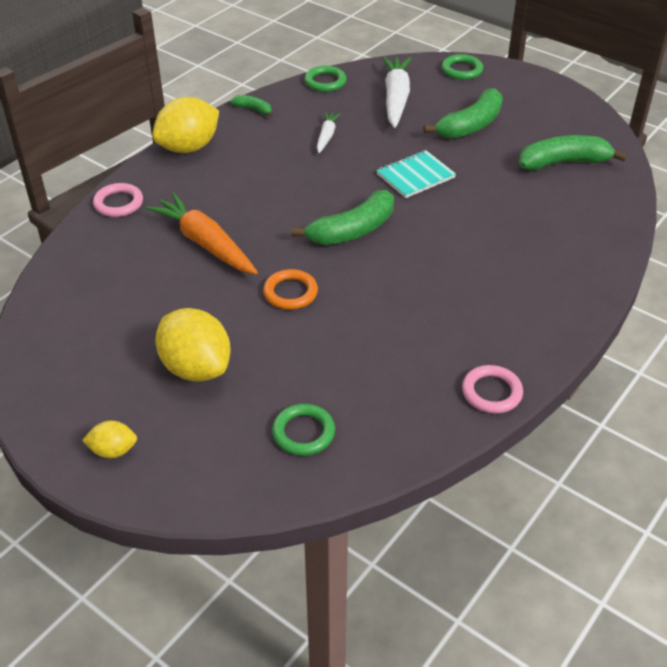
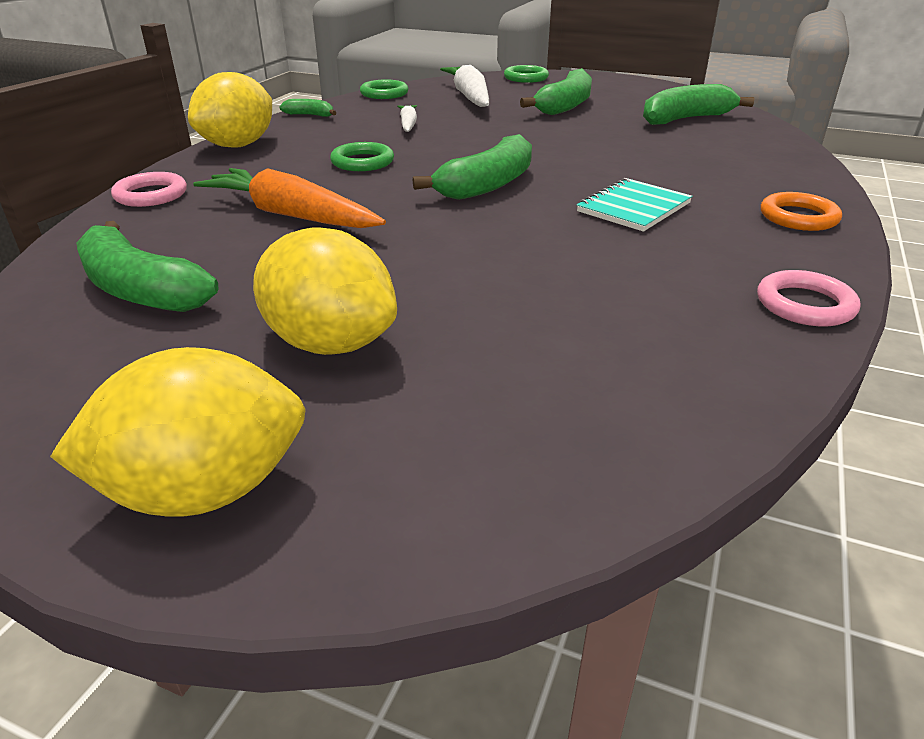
camera: 15 degrees left, 10 degrees down
yellow lemon [82,421,137,458] -> yellow lemon [50,347,306,517], size x1.99
orange ring [263,269,318,310] -> orange ring moved to [761,192,842,231]
green ring [272,404,335,456] -> green ring moved to [330,142,394,171]
turquoise notebook [376,150,456,198] -> turquoise notebook moved to [577,178,692,232]
none -> green banana [76,221,219,312]

